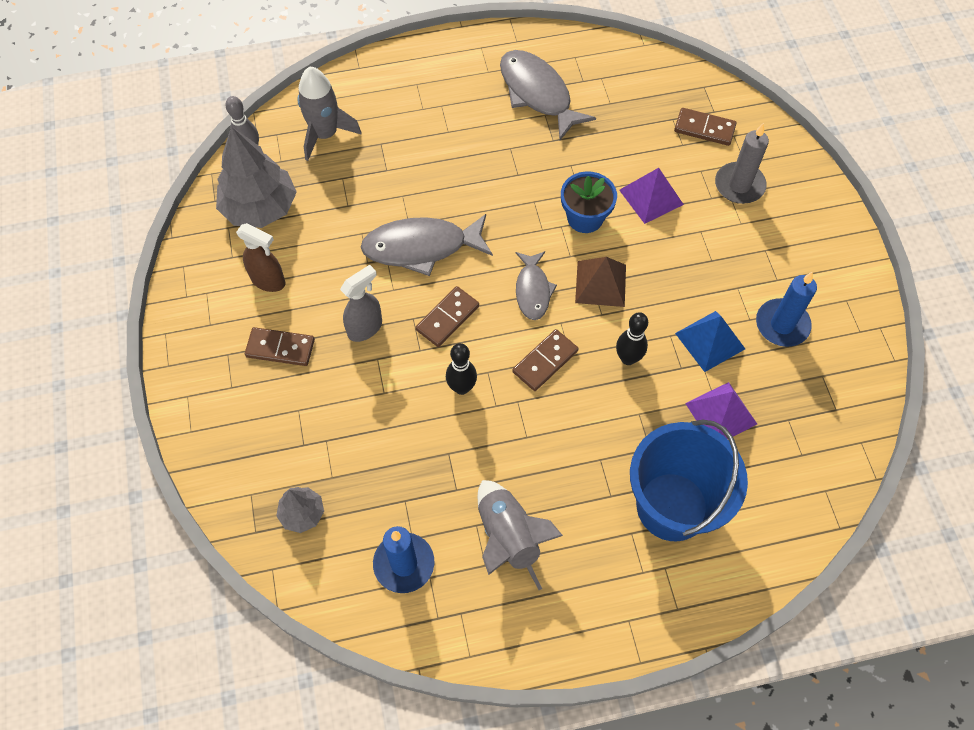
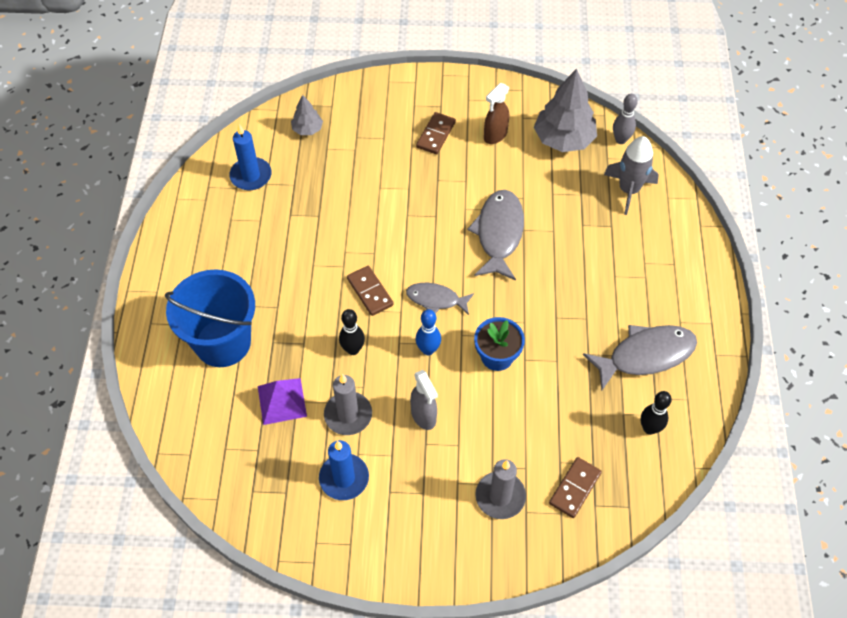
camera: 105 degrees right, 5 degrees down
grey spray bottle [340,265,382,342] -> grey spray bottle moved to [410,370,438,430]
brown domino [415,286,479,347] -> none
black bowling pin [446,343,477,395] -> black bowling pin moved to [641,391,672,435]
grey rocket [478,480,563,590] -> none
brown pyramid [575,257,626,307] -> blue bowling pin [416,309,441,355]
purple pyramid [619,168,684,224] -> none
blue pyramid [675,311,745,372] -> grey candle [324,374,372,435]

